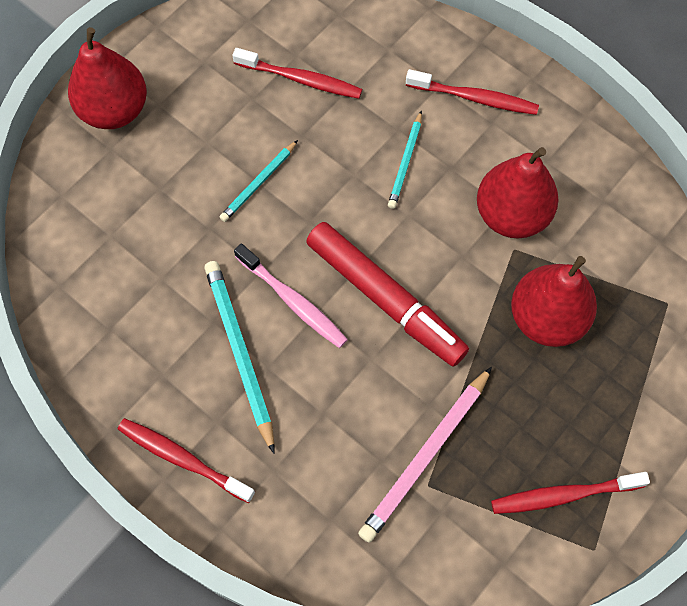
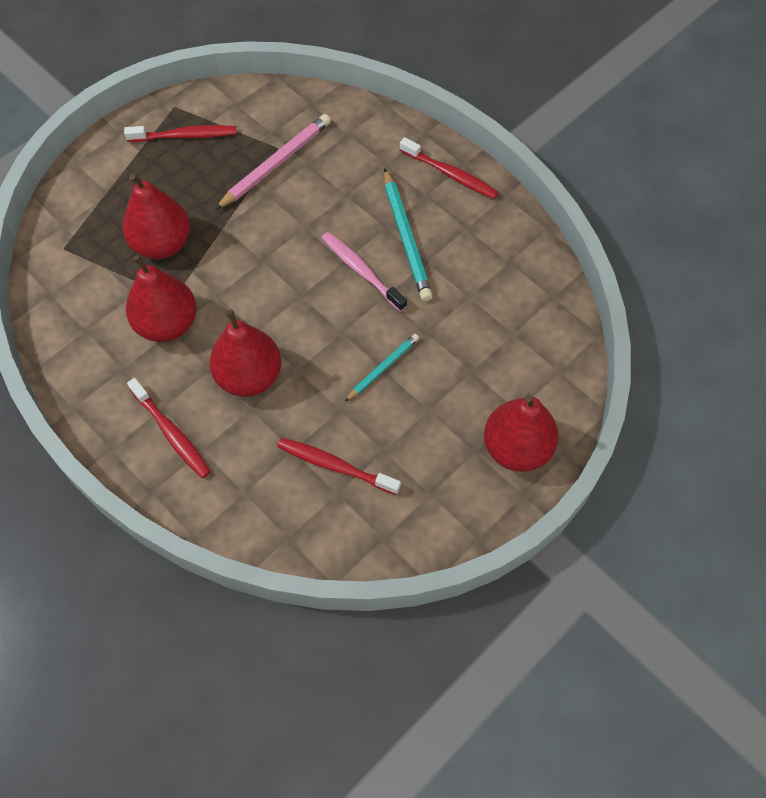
camera: 175 degrees left, 5 degrees down
red marker [306,222,469,367] -> none
turquoise pencil [388,110,422,209] -> red pear [209,309,281,397]
red toothbrush [406,69,539,115] -> red toothbrush turned 150 degrees counterclockwise [127,378,211,478]

